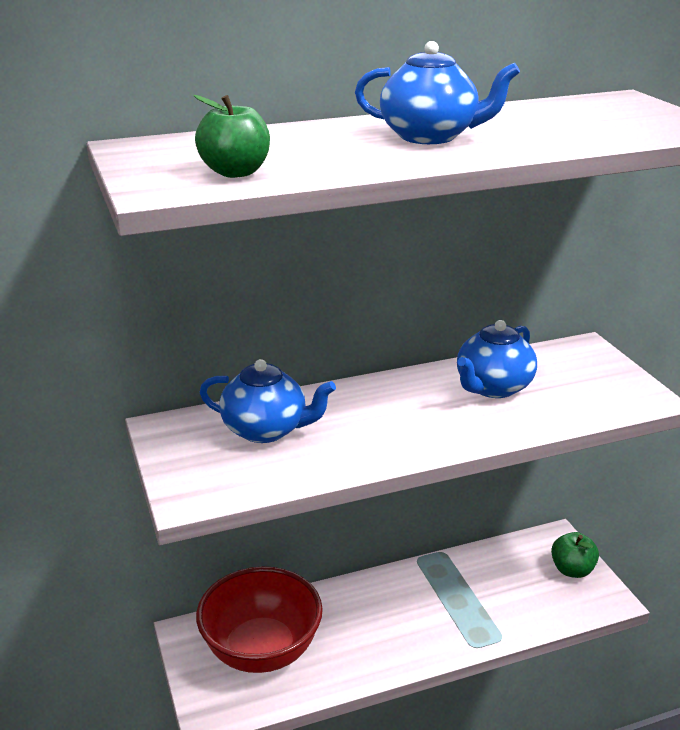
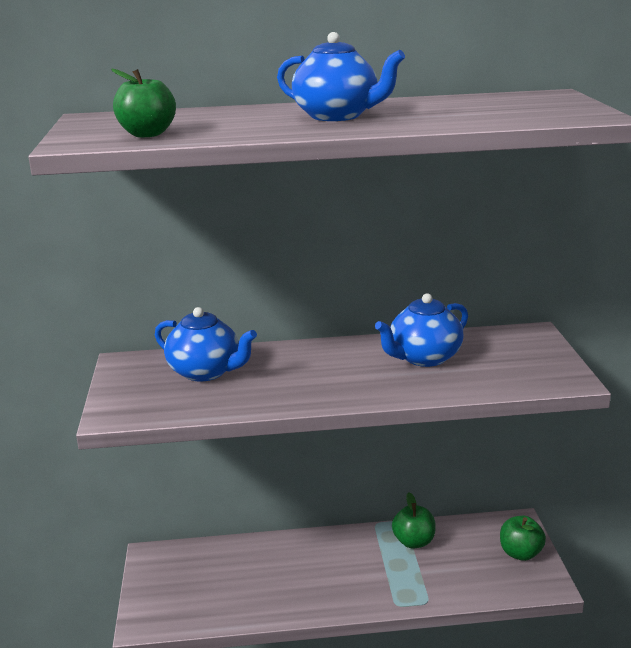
camera: 15 degrees right, 5 degrees down
red bowl [196,567,323,673] -> none
none -> green apple [392,492,436,549]

